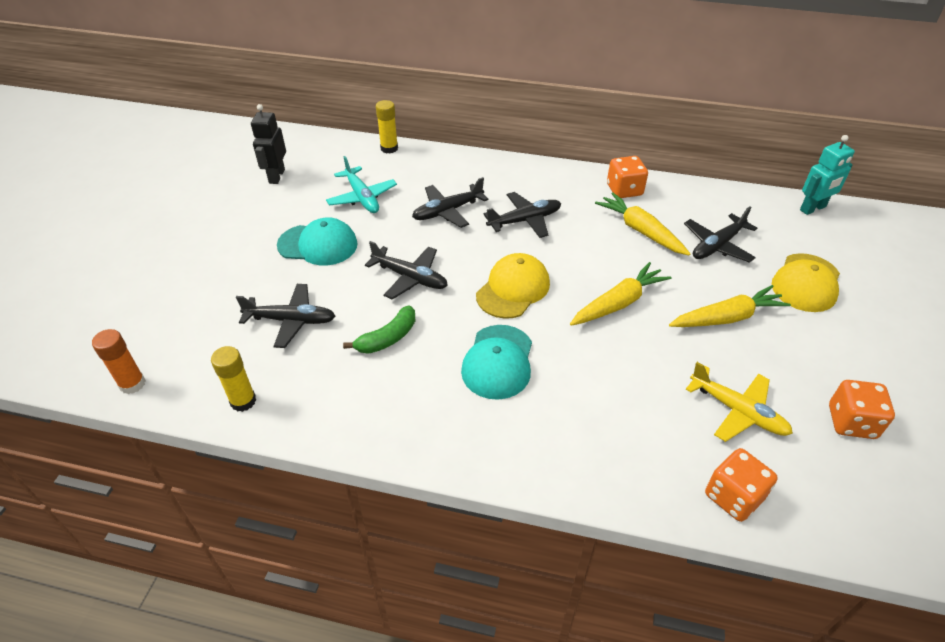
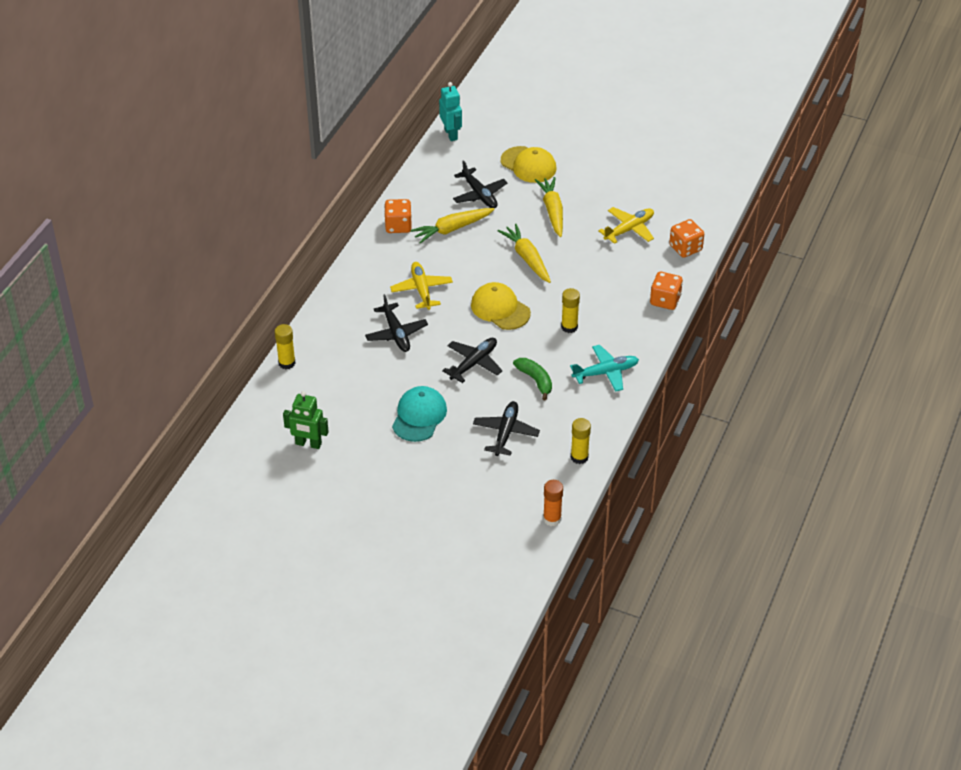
camera: 80 degrees left, 0 degrees up
black robot [251,104,286,184] -> green robot [283,391,329,449]
turquoise plane [326,156,397,213] -> turquoise plane moved to [570,345,639,392]
turquoise cap [461,325,532,400] -> yellow glue stick [561,288,580,333]
black plane [483,192,561,238] -> yellow plane [390,262,453,310]
orange dice [829,380,895,439] -> orange dice moved to [650,272,683,310]

